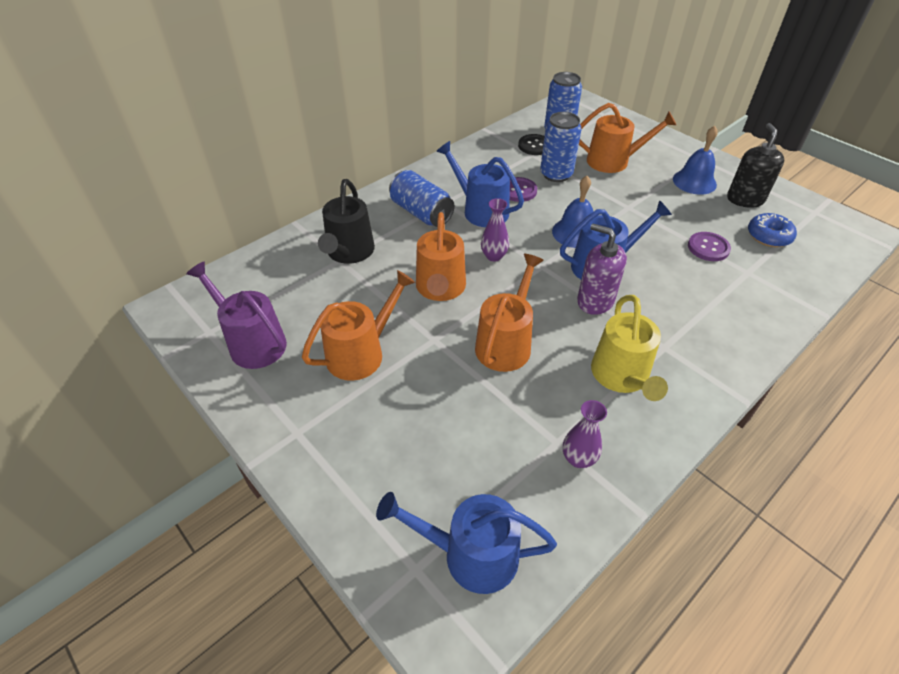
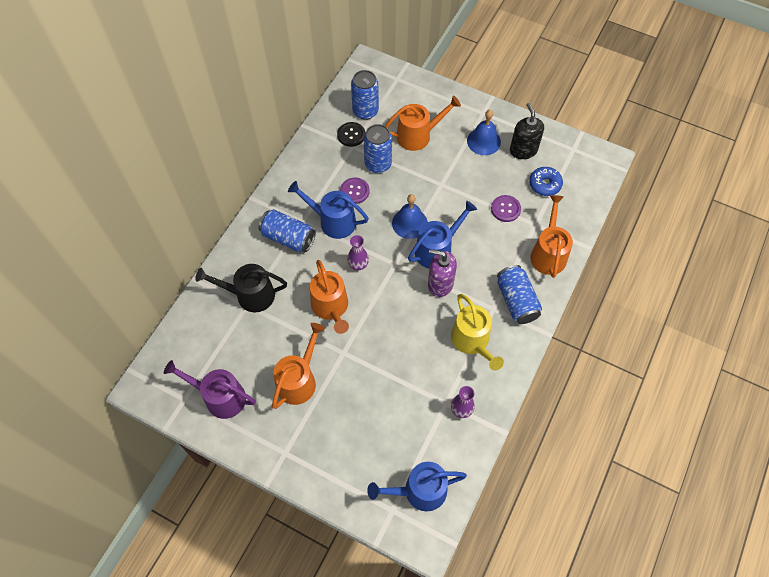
camera: 20 degrees left, 15 degrees up
black watering can [318,179,375,264] -> black watering can turned 105 degrees clockwise [195,264,287,312]
orange watering can [475,254,544,372] -> orange watering can moved to [530,195,573,278]
none -> blue can [497,265,542,324]

